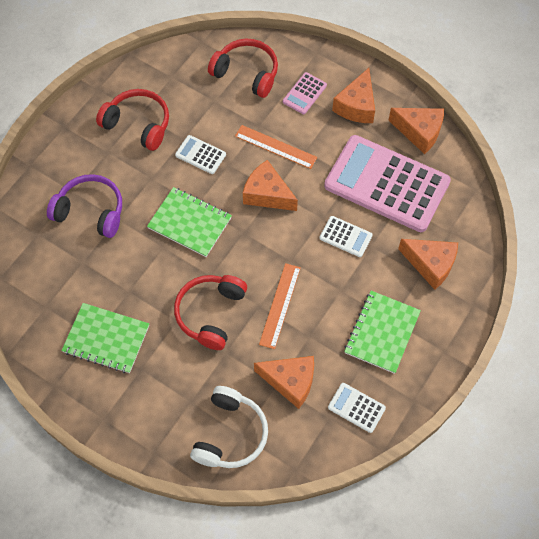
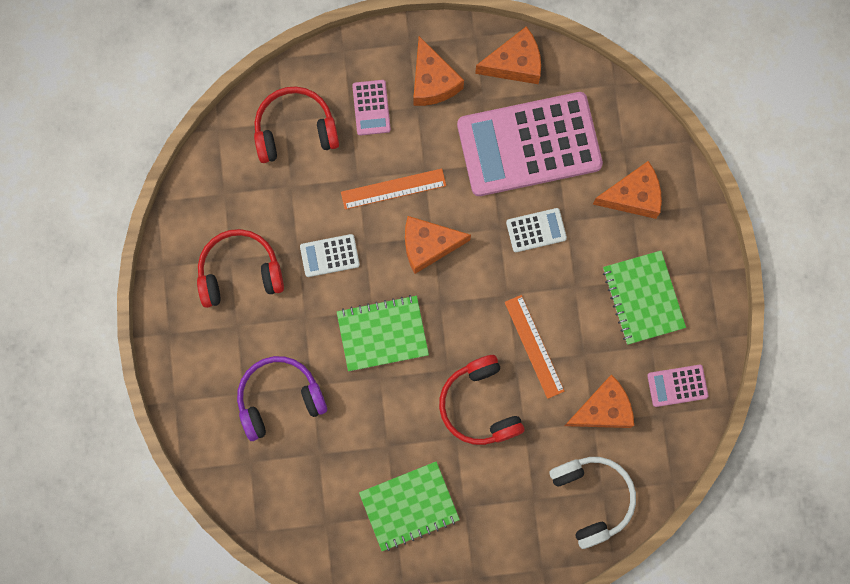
camera: 40 degrees left, 15 degrees up
white calculator [328,383,386,433] -> pink calculator [647,365,708,407]

